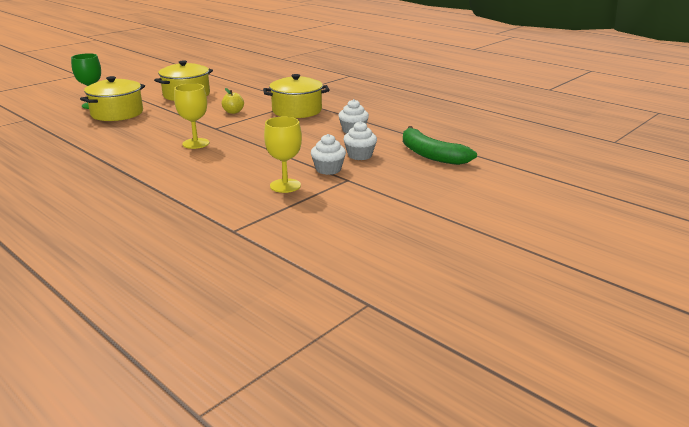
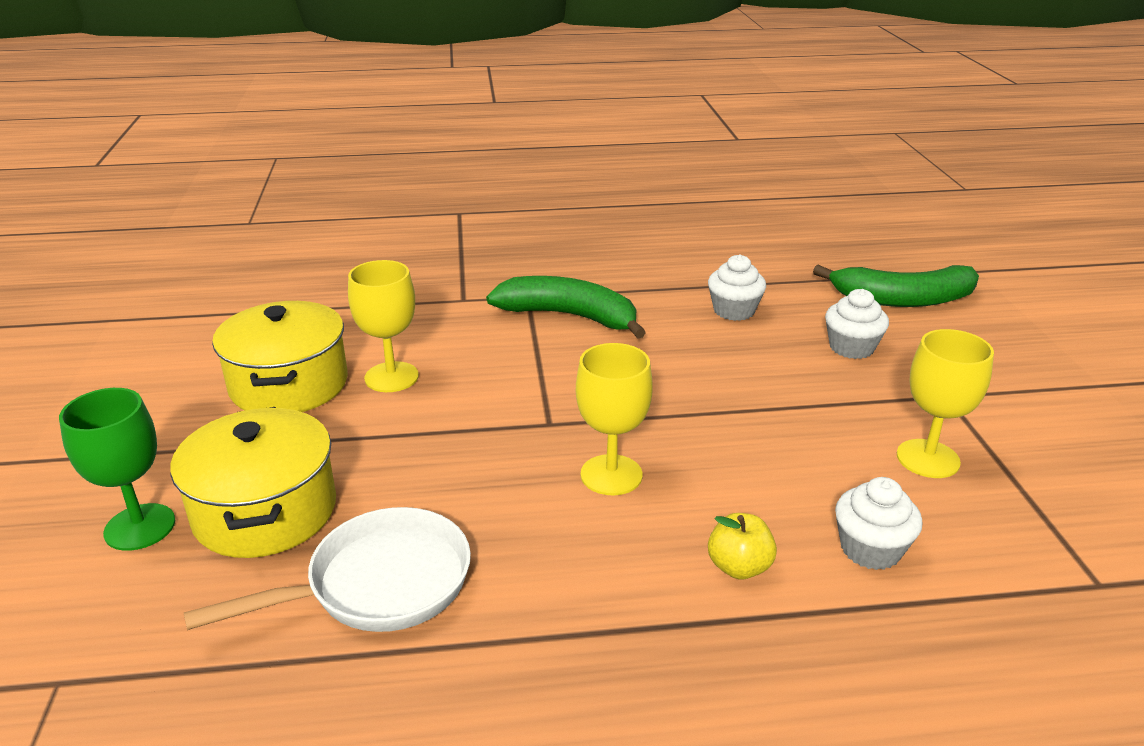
camera: 50 degrees left, 5 degrees up
yellow apple [222,88,244,114] -> yellow apple moved to [708,513,777,579]
yellow pot [263,74,330,118] -> green banana [486,276,646,339]
white cupcake [311,134,346,175] -> white cupcake moved to [835,477,923,570]
none -> white pan [184,507,471,632]
none -> yellow goblet [348,260,419,392]

